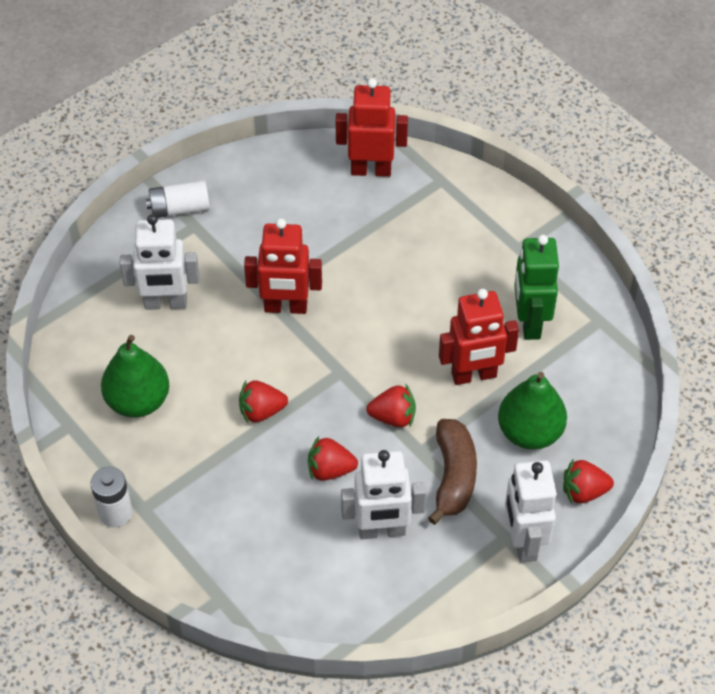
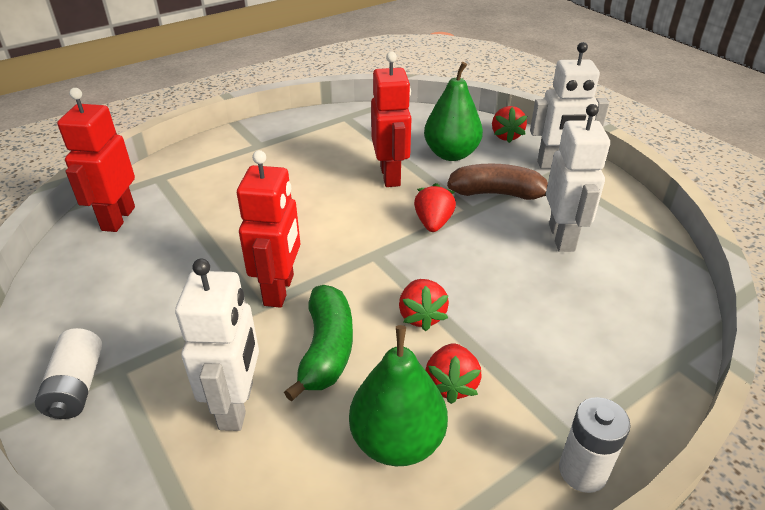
camera: 85 degrees left, 15 degrees down
red strawberry [308,436,358,481] -> red strawberry moved to [425,343,482,404]
green robot [514,235,559,340] -> none
none -> green banana [284,285,353,402]

